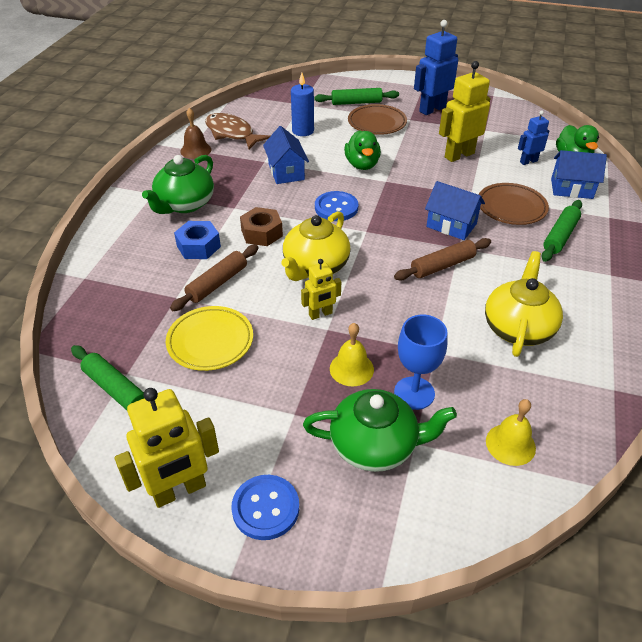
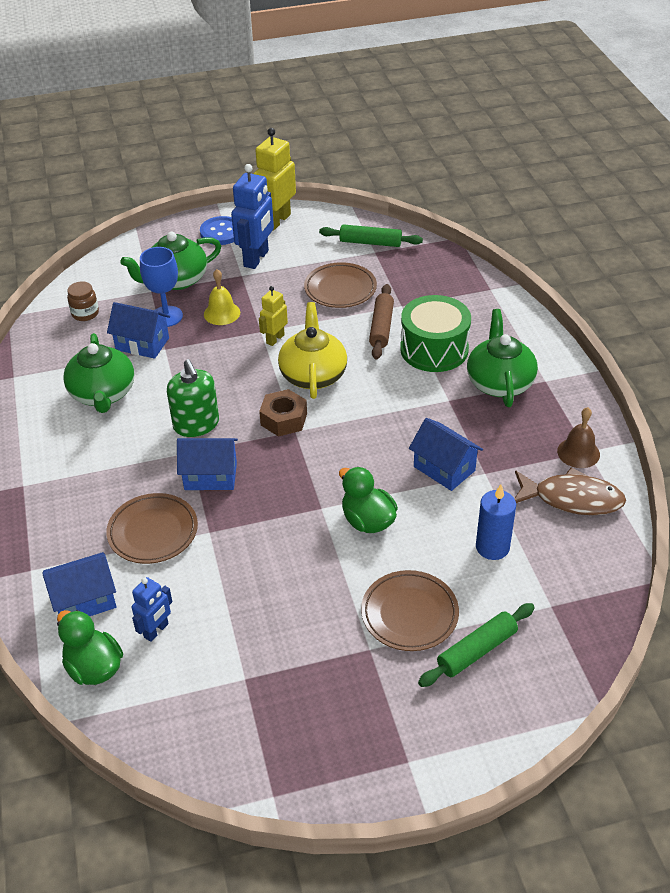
camera: 150 degrees right, 0 degrees up
yellow plate [166,306,253,371] -> brown plate [304,262,377,308]
blue nut [174,221,221,259] -> green drum [400,295,471,372]
brown nut [240,207,283,246] -> brown nut moved to [259,389,307,437]
blue button [315,191,358,221] -> none
brown rolling pin [394,238,491,280] -> green soap dispenser [167,359,219,437]
blue robot [414,20,458,115] -> blue robot moved to [231,164,274,269]
yellow robot [439,61,490,162] -> none
yellow teapot [485,251,563,357] -> green teapot [63,333,134,413]
yellow bell [486,399,536,466] -> brown jar [67,281,99,321]
green rolling pin [541,200,582,262] -> none
none -> blue house [107,302,170,359]

